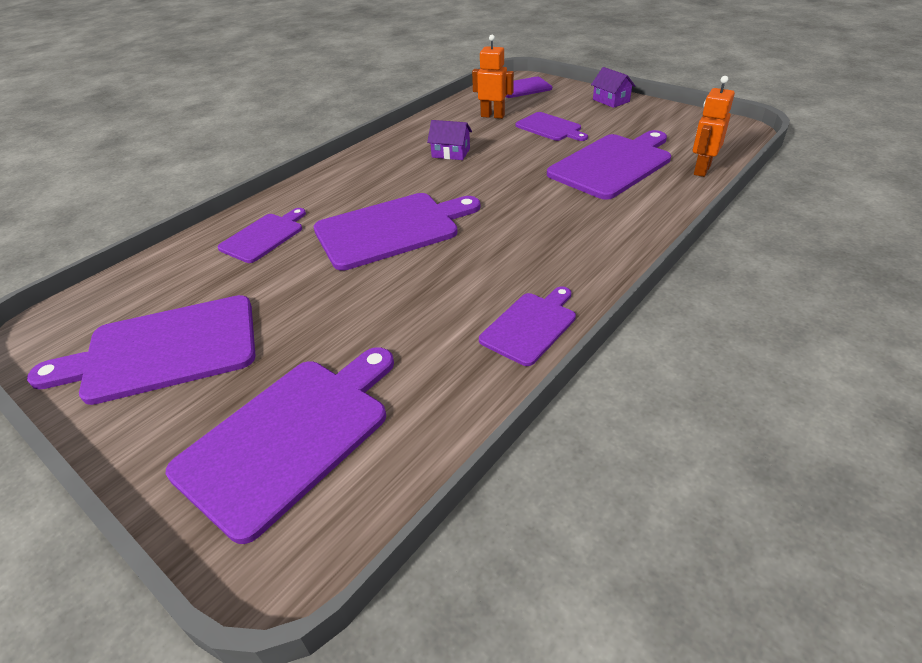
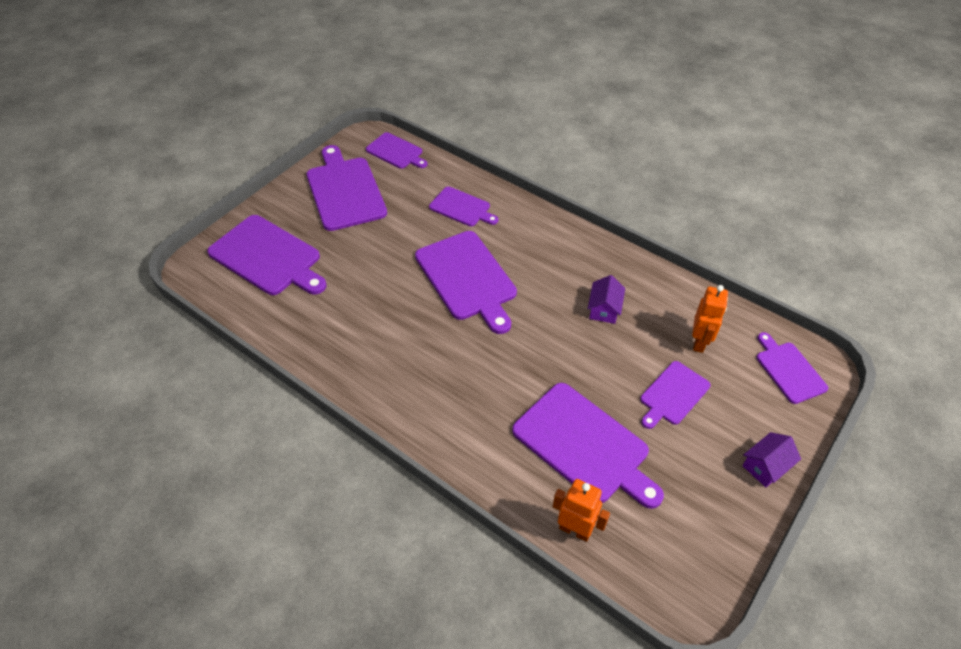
camera: 85 degrees right, 10 degrees up
purple cutting board [479,286,576,366] -> purple cutting board moved to [366,132,427,169]

